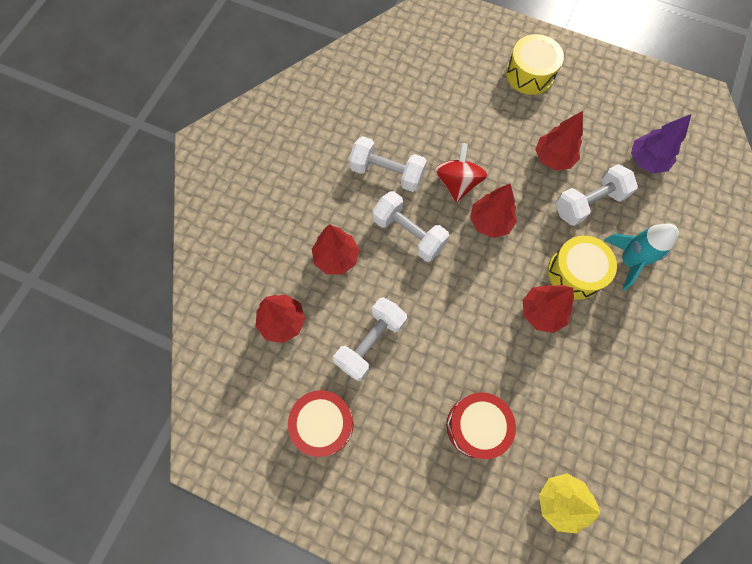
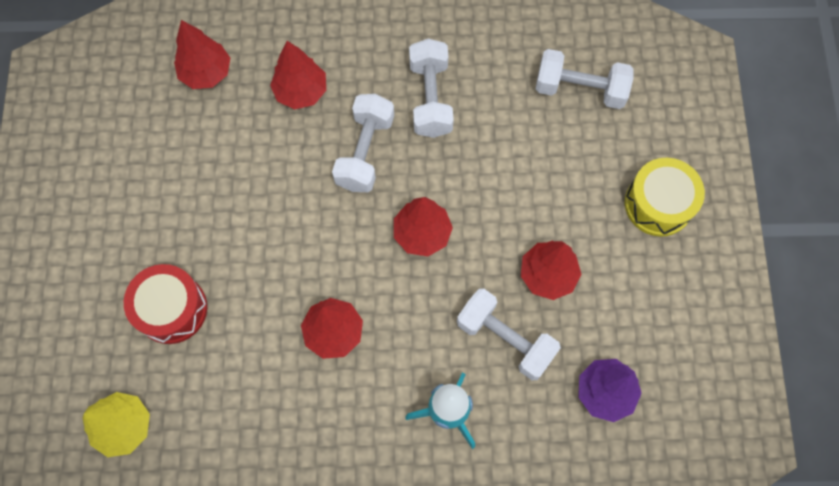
camera: 65 degrees right, 0 degrees up
red drum [288,390,354,457] -> none
white dumbbell [333,297,407,381] -> white dumbbell moved to [536,49,634,109]
red spinning top [434,143,487,202] -> none
yellow drum [548,236,617,300] -> none

